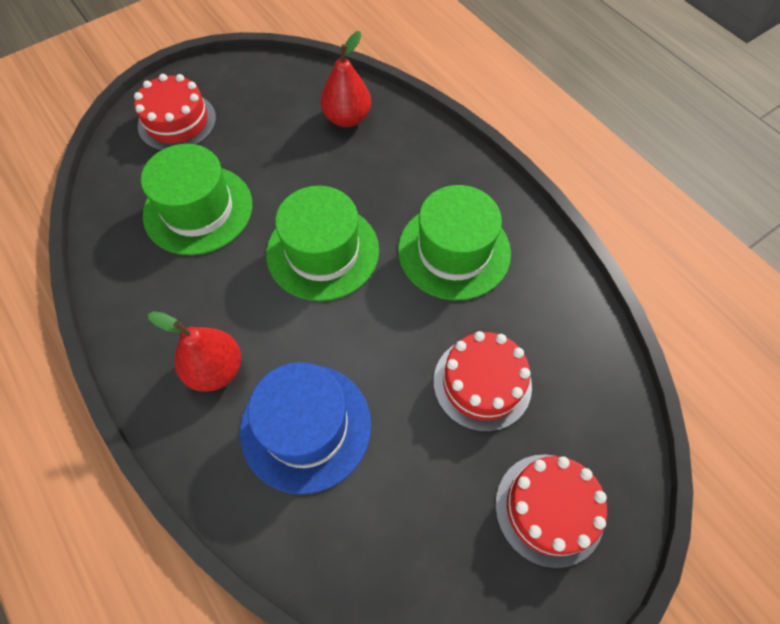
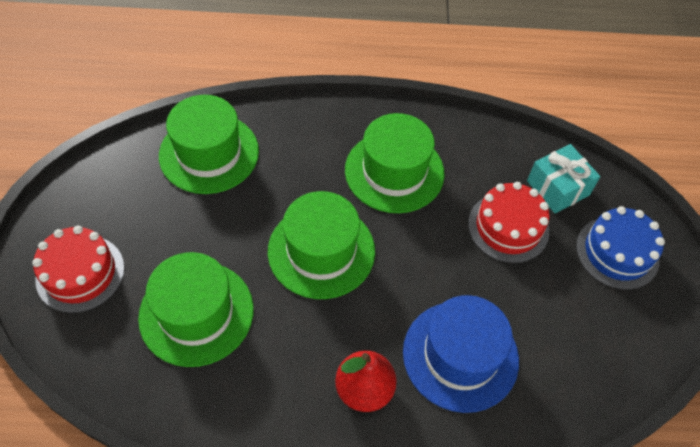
camera: 55 degrees left, 5 degrees down
red pear [320,31,371,127] -> green hat [159,95,259,194]
red cake [495,454,607,568] -> blue cake [576,206,665,290]
none -> turquoise gift [527,144,600,214]

